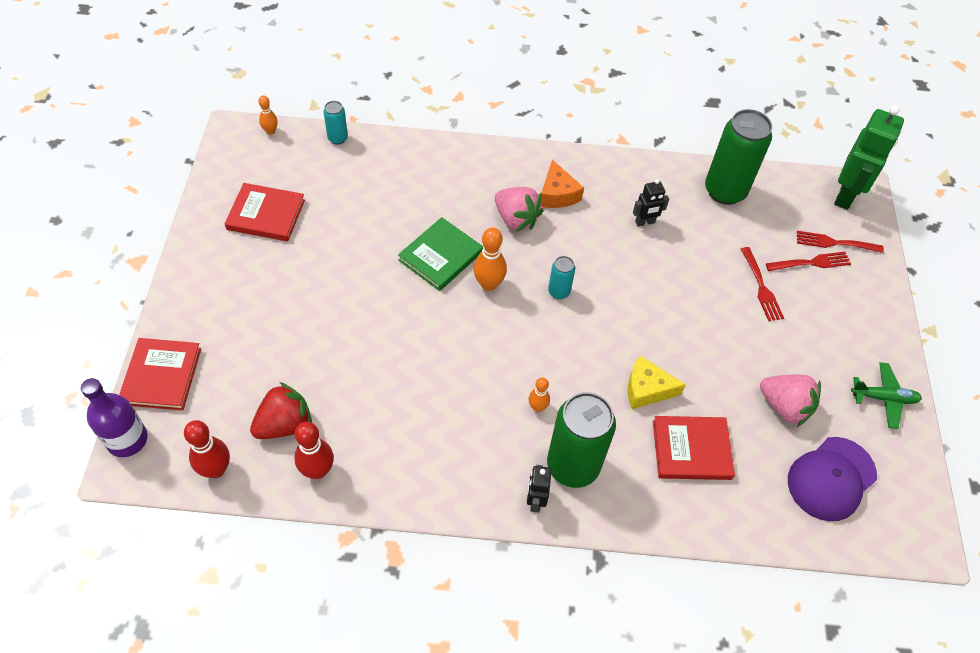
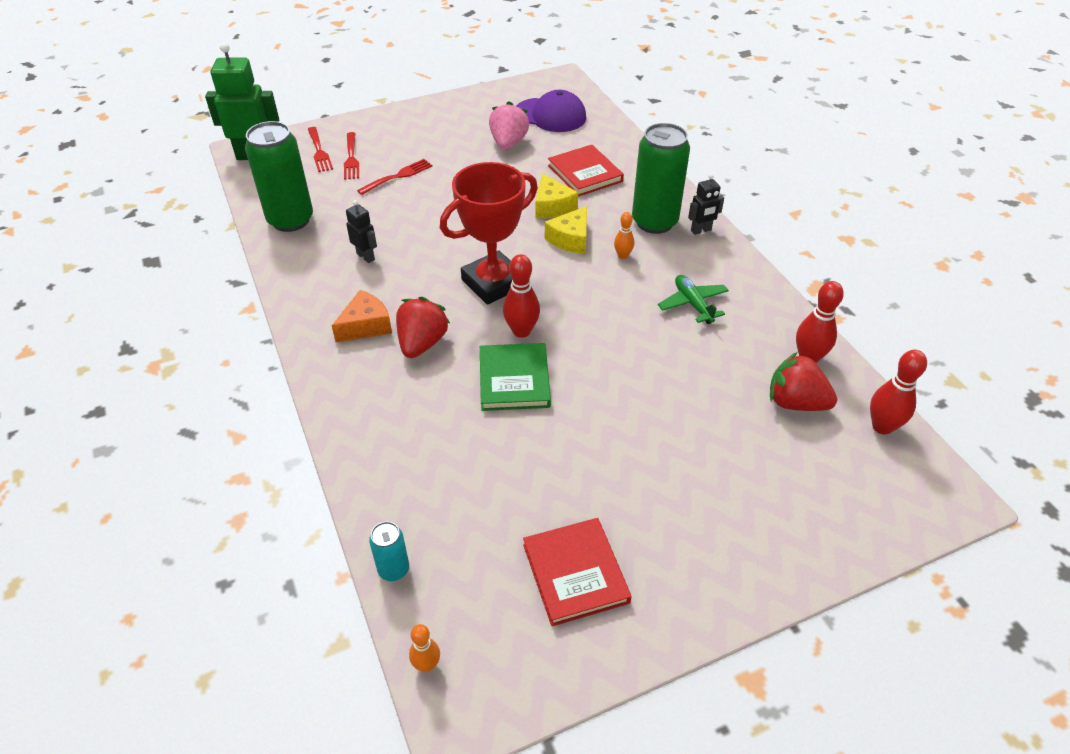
camera: 115 degrees left, 10 degrees down
purple bottle [81,378,148,457] -> none
red book [119,338,201,411] -> none
green book [398,217,483,291] -> green book turned 75 degrees clockwise [480,343,551,411]
orange bowling pin [473,227,507,291] -> red bowling pin [503,254,540,338]
pink strawberry [495,187,544,232] -> red strawberry [396,297,450,358]
turquoise can [548,256,575,299] -> red trophy [440,162,538,305]
red fork [766,252,851,271] -> red fork turned 150 degrees counterclockwise [344,132,359,180]
green plane [851,362,922,429] -> green plane moved to [658,275,729,324]
none -> yellow cheese [545,206,587,254]

